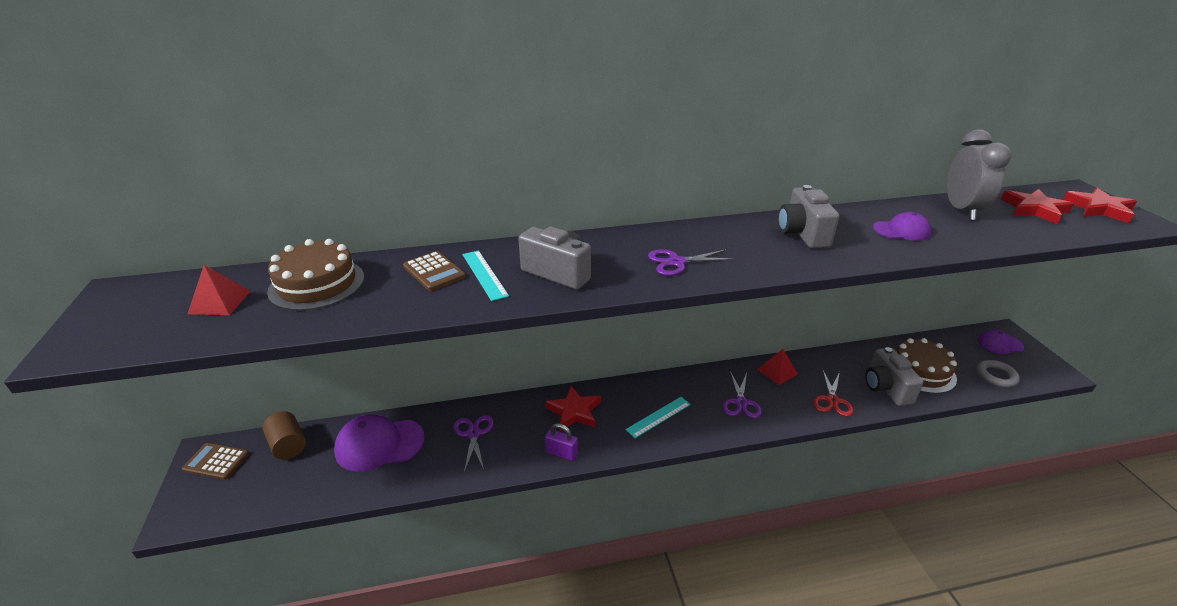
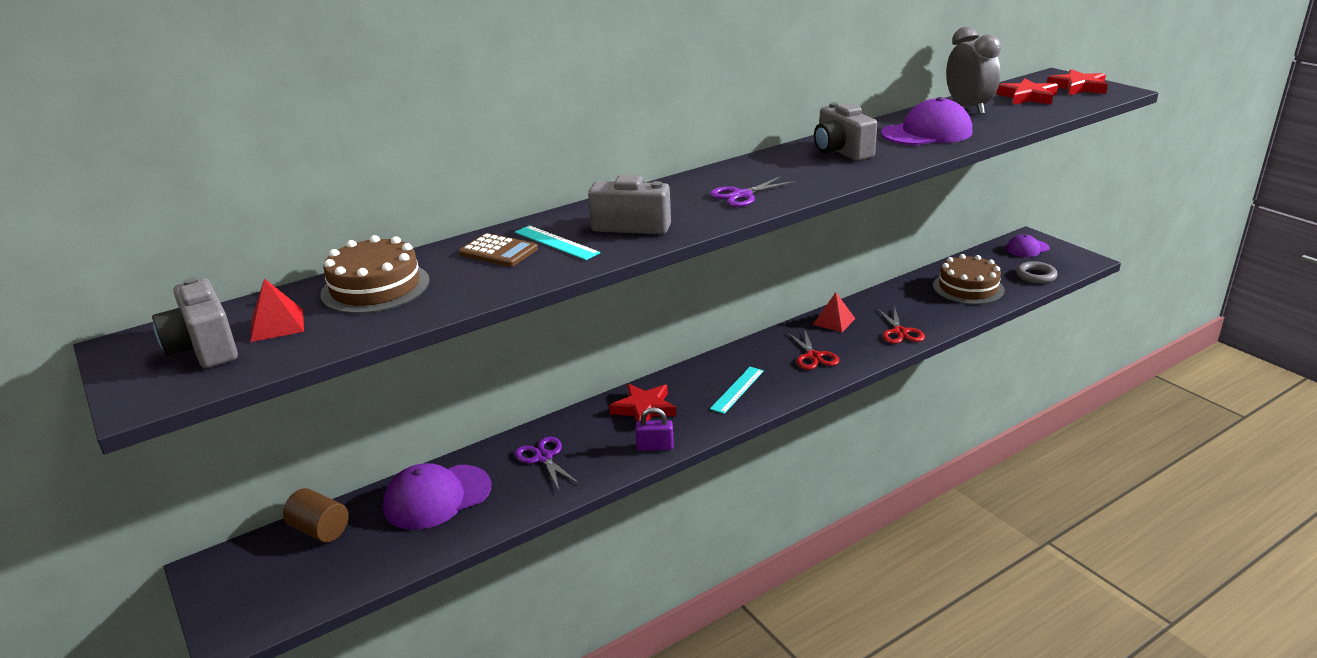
camera: 20 degrees left, 5 degrees down
brown calculator [182,443,249,480] -> none
purple scissors [723,371,762,418] -> red scissors [787,331,839,370]
grey camera [865,347,924,406] -> grey camera moved to [152,277,238,368]
purple cap [873,212,931,241] -> purple cap [881,97,972,145], size x1.71

